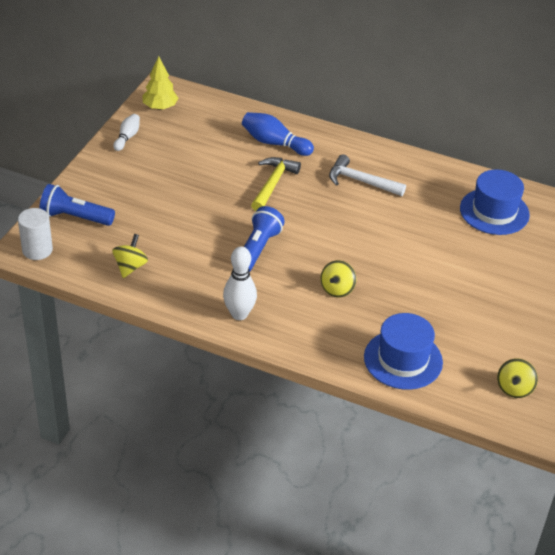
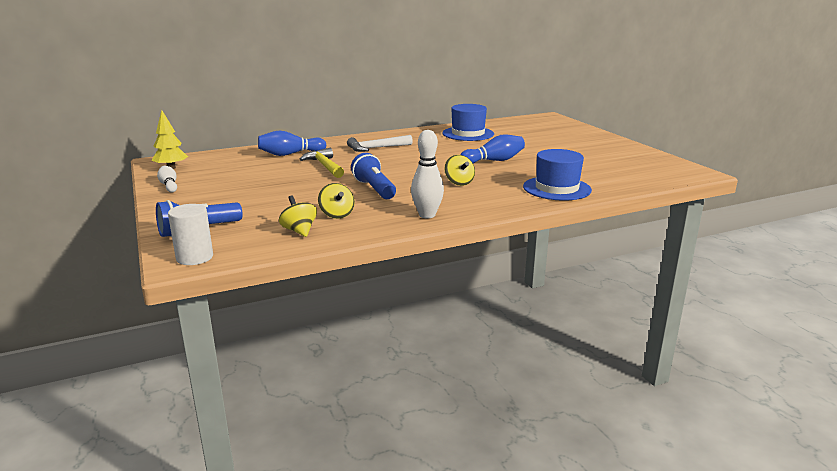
camera: 45 degrees left, 20 degrees down
yellow spinning top [497,358,538,398] -> yellow spinning top moved to [318,183,355,219]
none -> blue bowling pin [460,134,525,164]

